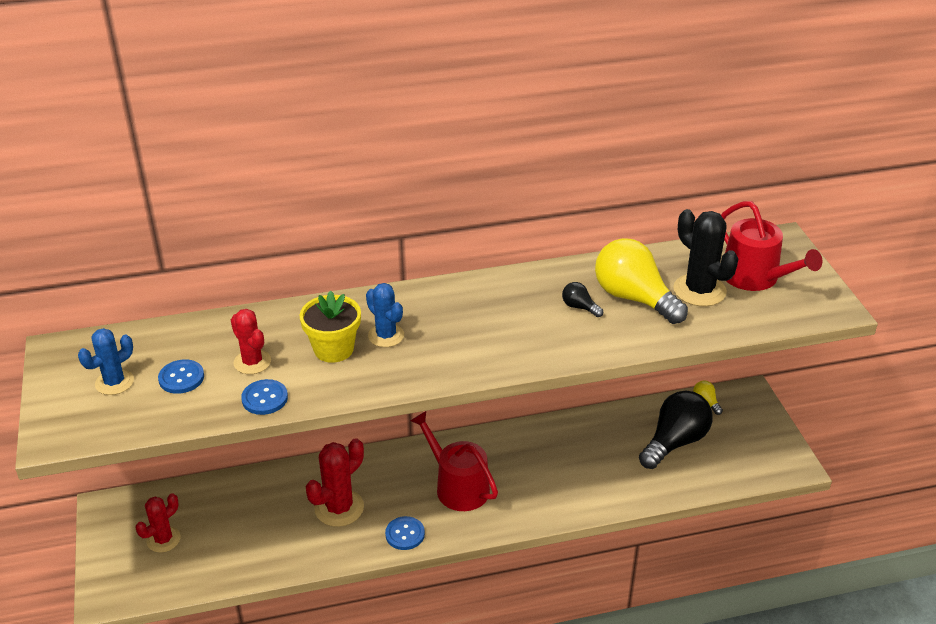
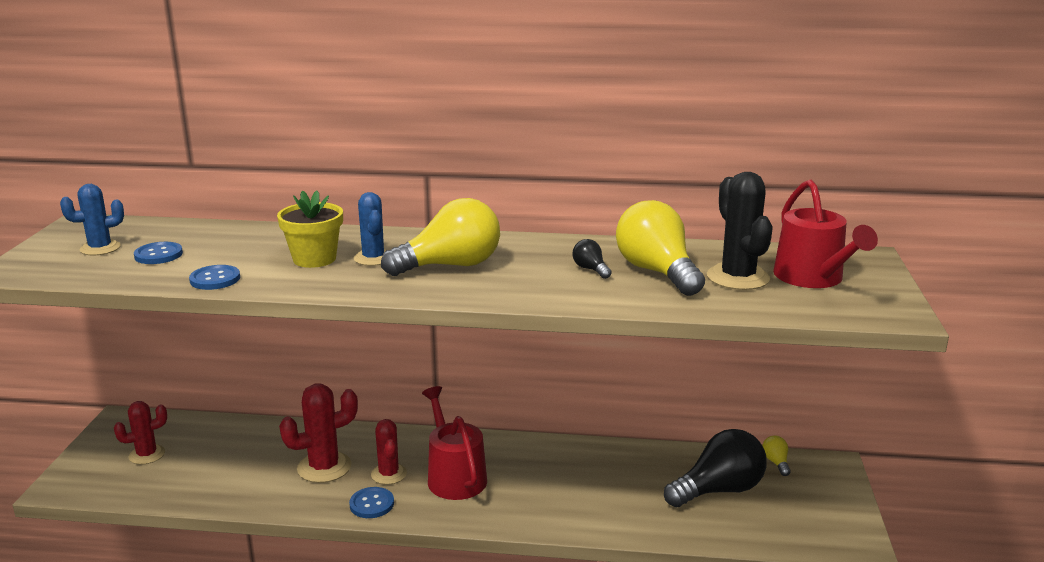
camera: 20 degrees right, 15 degrees down
red cactus [231,309,271,374] -> red cactus moved to [371,419,407,485]
none -> yellow light bulb [381,198,500,276]

